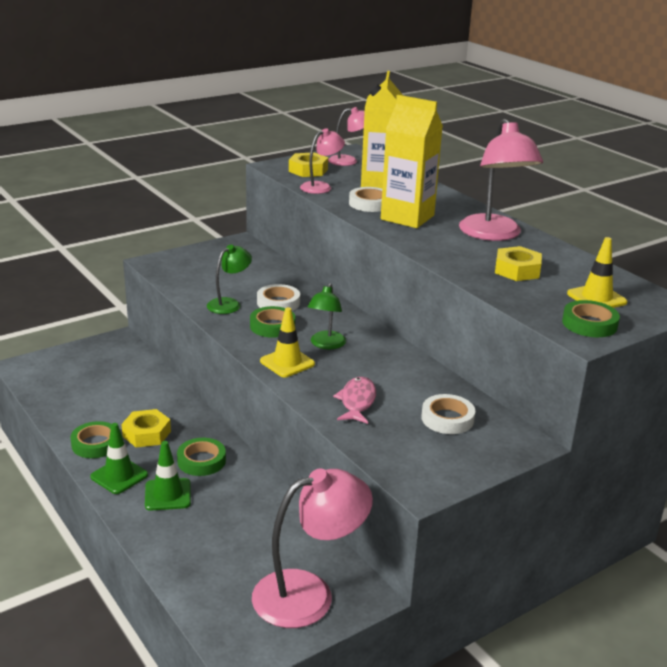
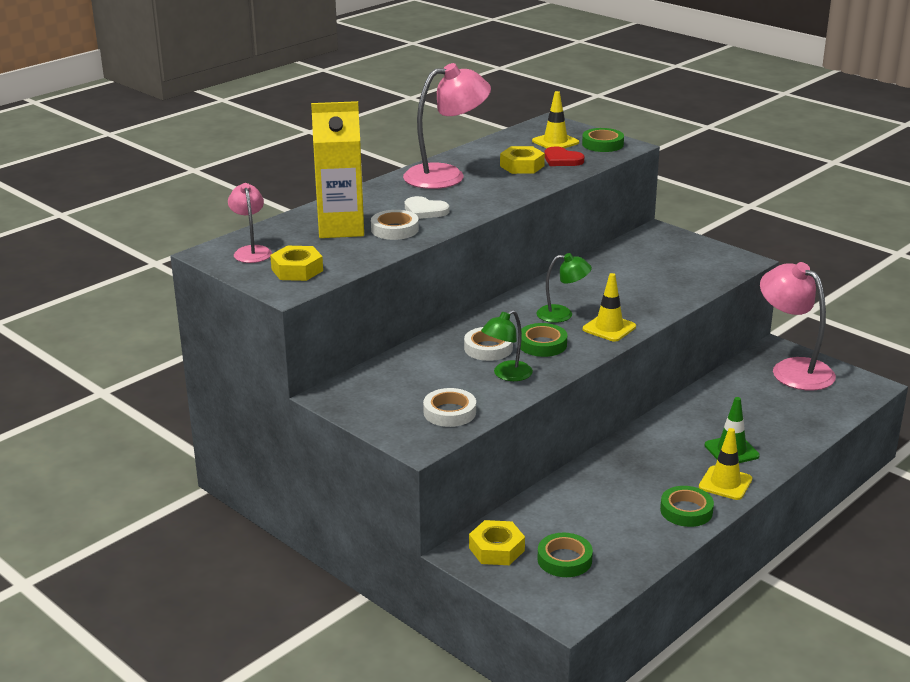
camera: 100 degrees left, 0 degrees up
green traffic cone [90,423,148,494] -> yellow traffic cone [699,428,752,500]
yellow nut [121,409,171,447] -> yellow nut moved to [469,520,525,565]
green tape [177,438,226,476] -> green tape moved to [537,533,593,577]
green lamp [207,245,252,314] -> green lamp turned 75 degrees counterclockwise [481,310,533,381]
pink lamp [300,128,345,194] -> none
pink fish [333,377,376,424] -> none
yellow carton [381,95,443,228] -> white heart [405,196,449,219]
white tape [421,394,475,434] -> white tape moved to [423,388,476,427]
none -> red heart [544,147,584,166]

